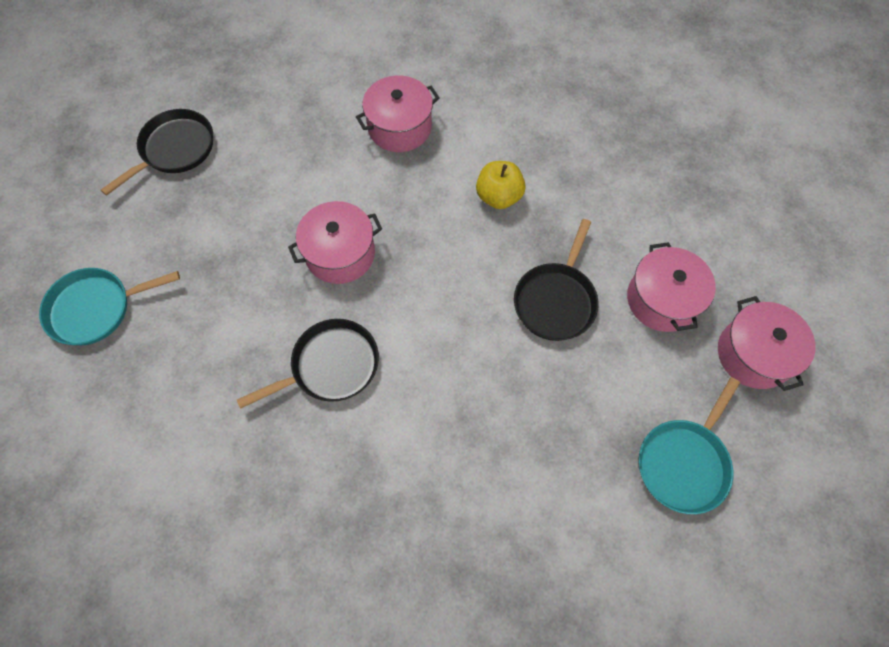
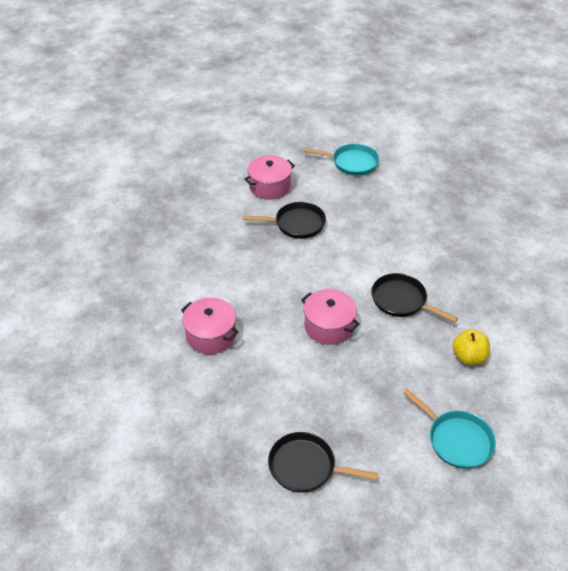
camera: 115 degrees left, 20 degrees down
yellow apple [476,161,526,209] -> yellow apple moved to [452,329,490,365]
pink pot [718,296,816,391] -> none

